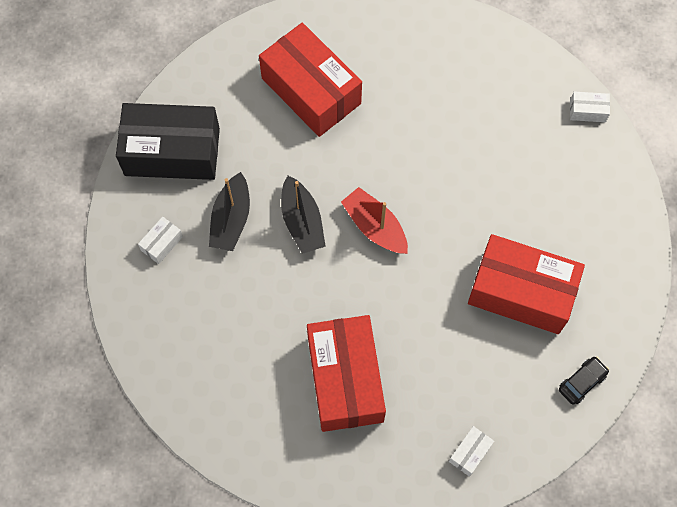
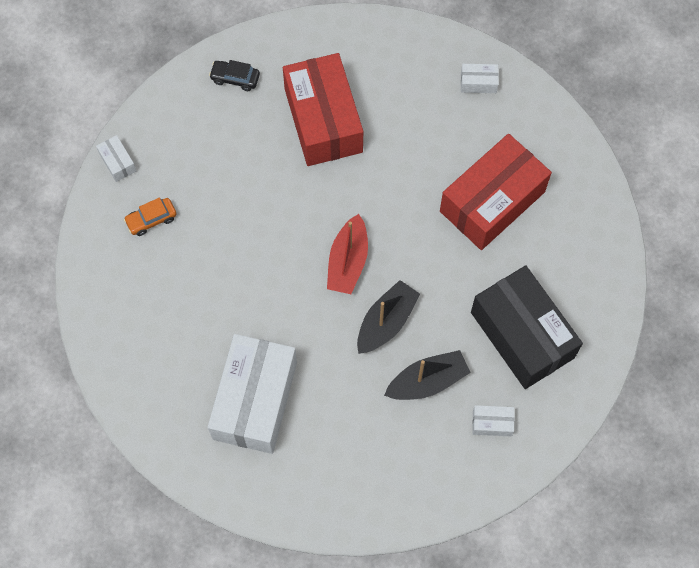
camera: 125 degrees left, 0 degrees up
black box [116,103,220,180] -> black box moved to [471,265,583,389]
red box [259,23,362,137] -> white box [208,334,297,454]
black car [559,356,609,405] -> black car moved to [209,60,260,91]
none -> orange car [124,198,176,236]

